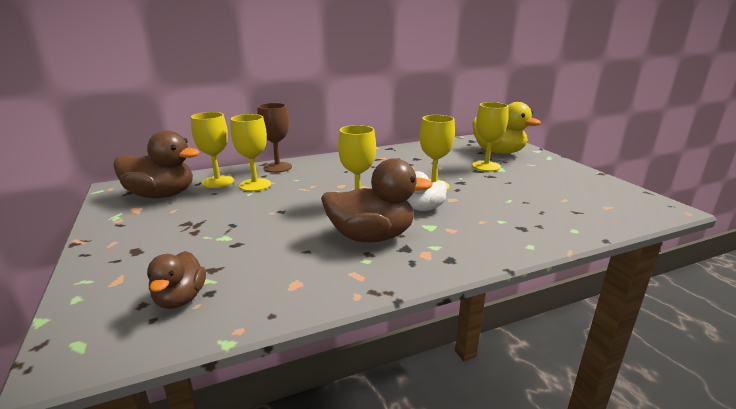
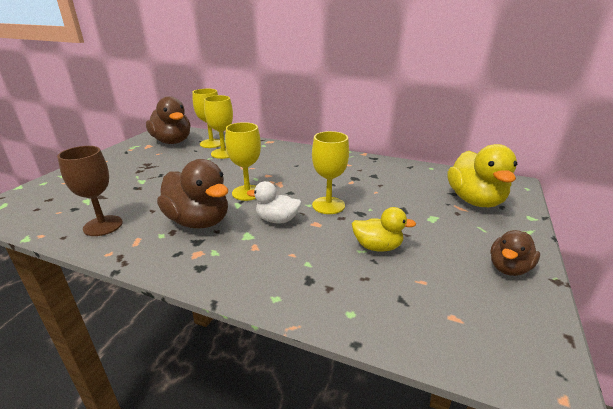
camera: 45 degrees right, 5 degrees up
brown duck [147,251,206,309] -> brown duck moved to [490,230,540,276]
brown goblet [257,103,292,173] -> brown goblet moved to [57,146,123,236]
yellow goblet [472,102,509,171] -> none
none -> yellow duck [352,207,416,252]

